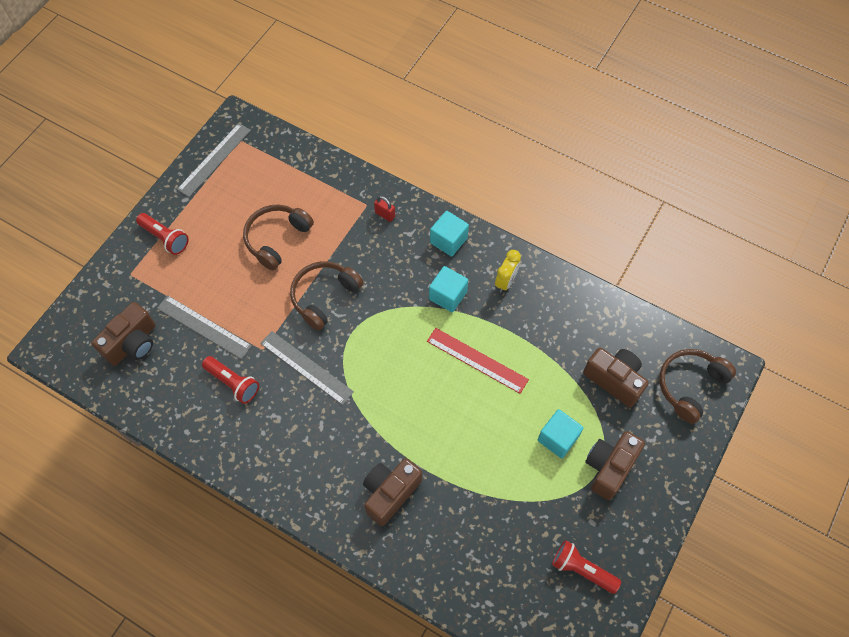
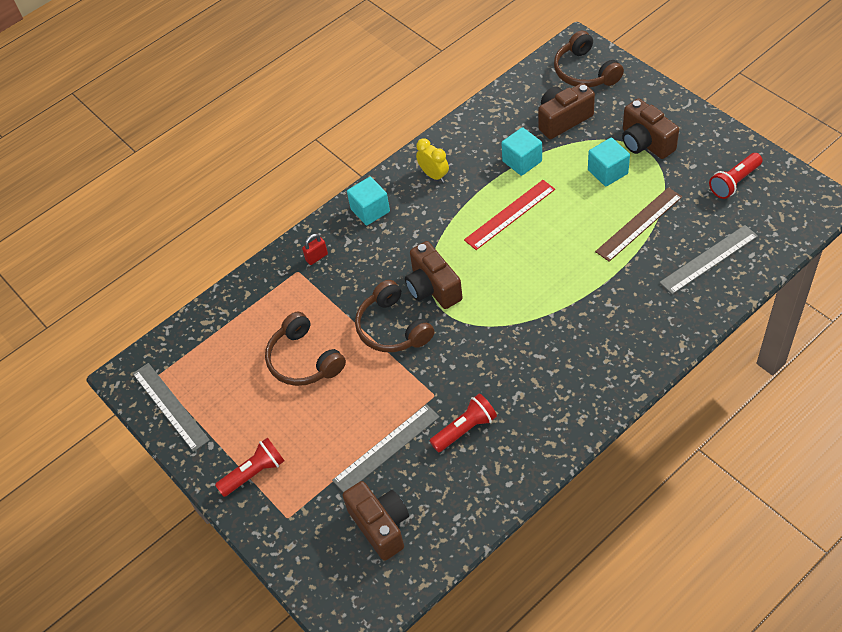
camera: 65 degrees left, 10 degrees down
grey ruler [260,331,354,405] -> grey ruler moved to [659,225,758,294]
brown camera [363,458,422,526] -> brown camera moved to [405,241,462,309]
turquoise cube [429,266,468,312] -> turquoise cube moved to [501,127,542,176]
none -> brown ruler [595,187,682,262]

